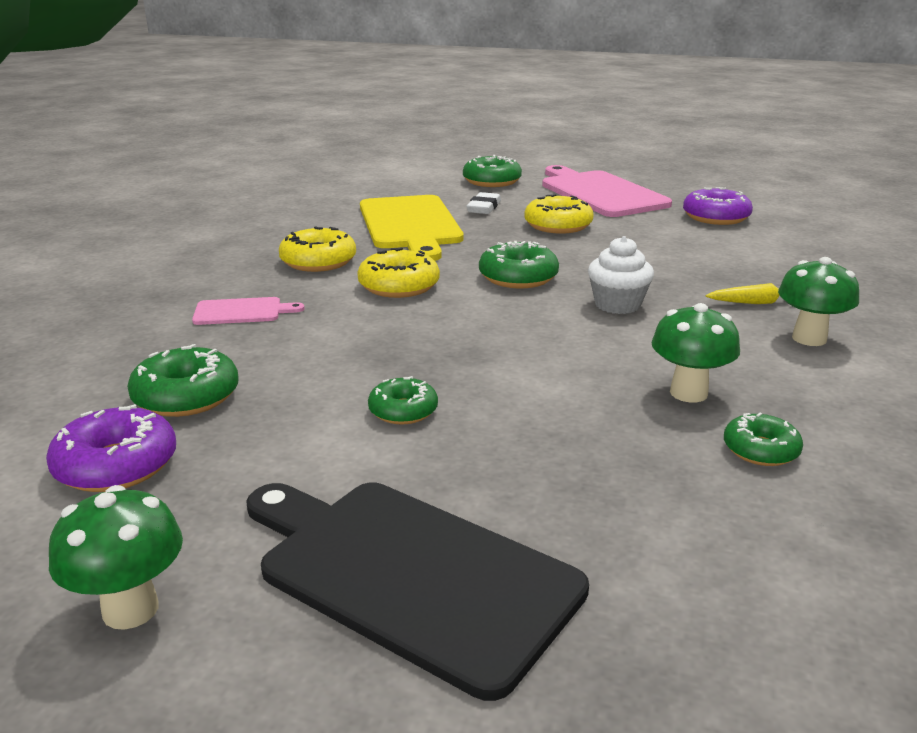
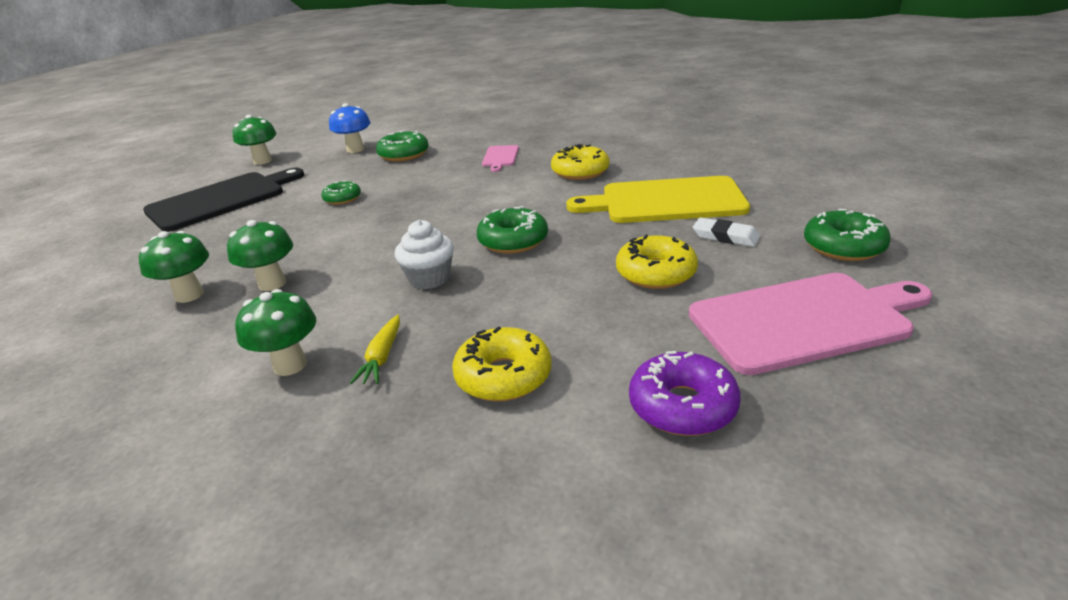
camera: 105 degrees right, 5 degrees up
purple donut [46,404,176,492] -> blue mushroom [329,103,370,153]
yellow donut [357,248,440,298] -> yellow donut moved to [452,326,551,402]
green donut [724,413,803,466] -> green mushroom [139,231,209,303]

